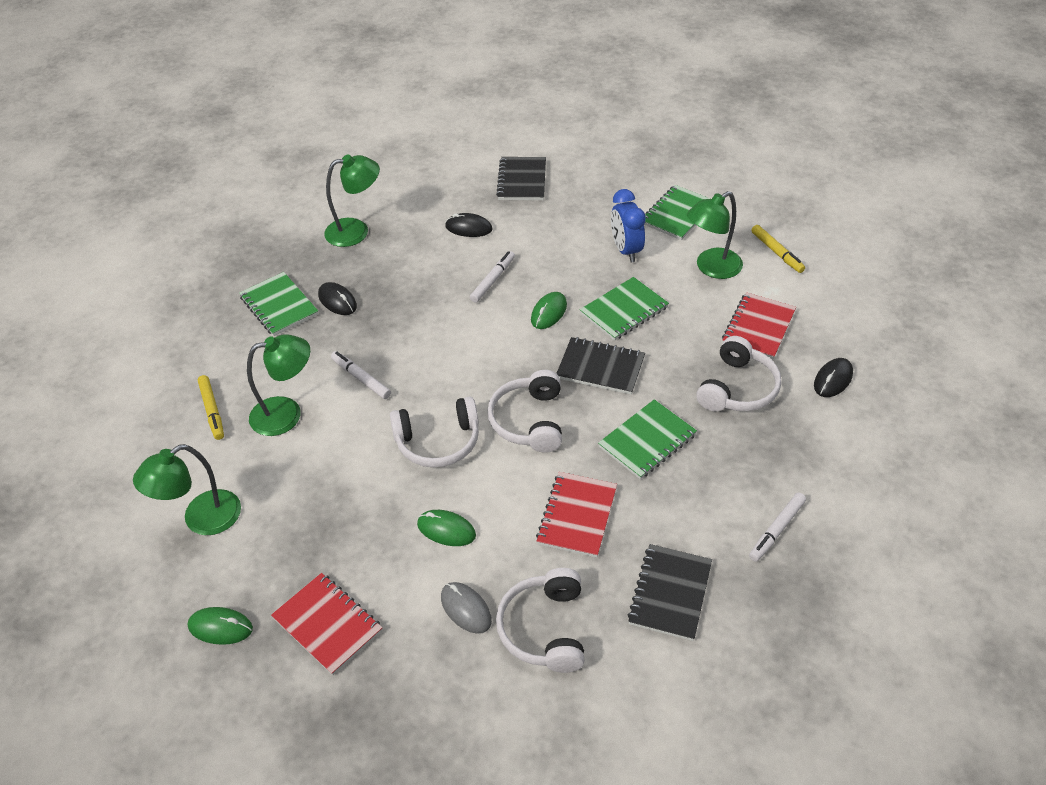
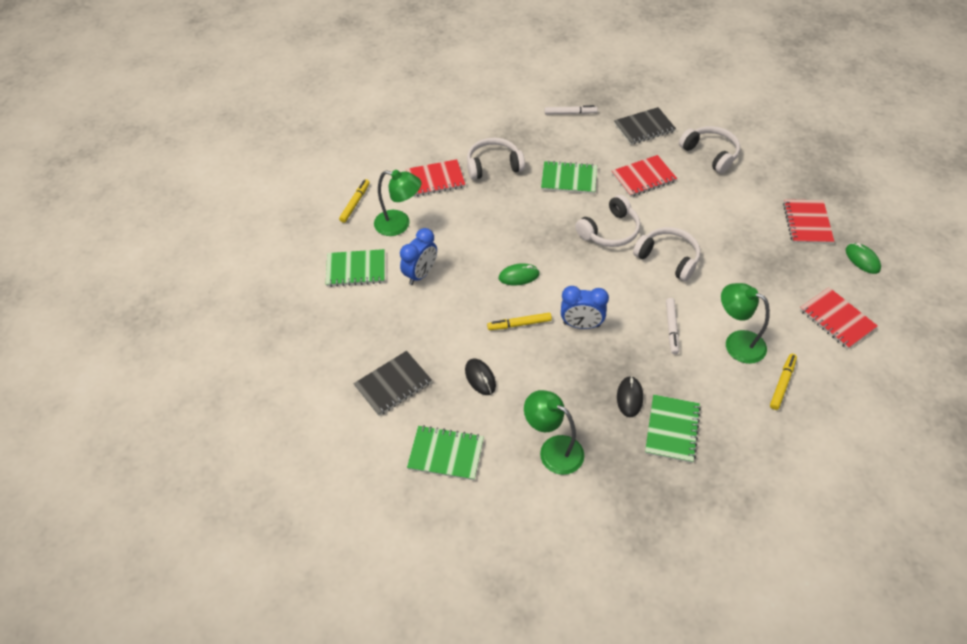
camera: 130 degrees left, 5 degrees up
green lamp [133,444,241,535] -> red notebook [800,287,878,349]
green mouse [417,510,476,546] -> none
grey mouse [441,582,492,634] -> none
white marker [470,251,515,303] -> yellow marker [487,313,552,330]
white headphones [496,568,585,673] -> white headphones turned 90 degrees counterclockwise [679,126,740,174]
black notebook [556,337,645,395] -> none
green notebook [580,277,669,341] -> green notebook moved to [407,425,484,480]
black mouse [814,358,853,397] -> none
none -> blue clock [561,286,609,329]

